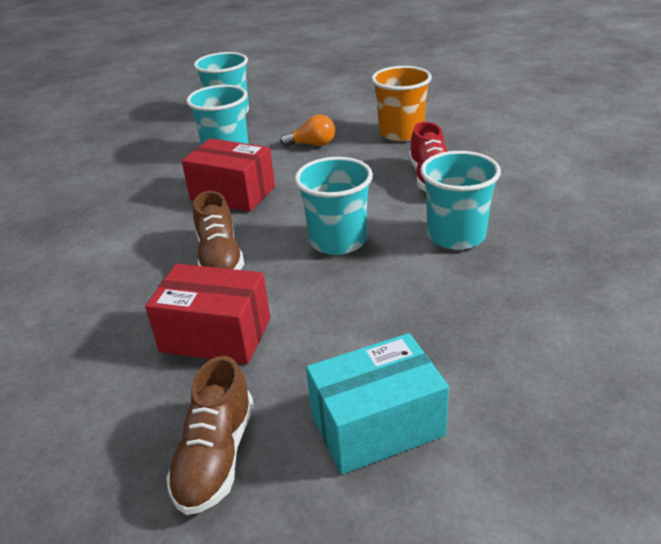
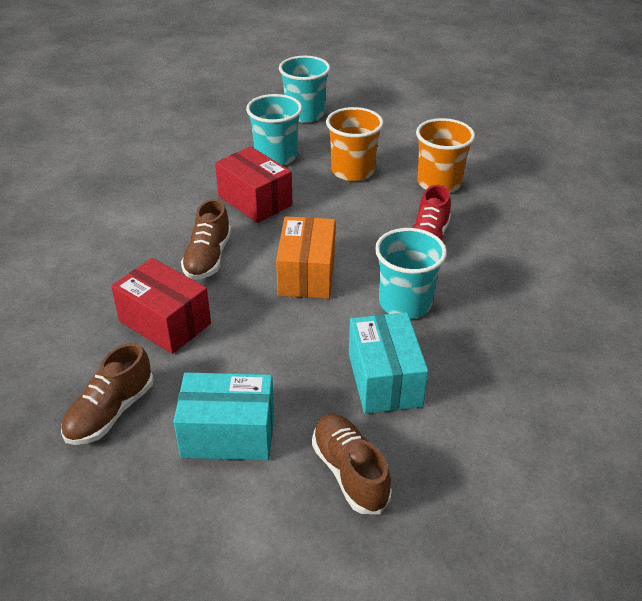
camera: 20 degrees right, 5 degrees up
orange light bulb [280,114,335,147] -> orange cup [326,107,384,181]
turquoise cup [295,157,373,255] -> orange box [276,216,335,299]
none -> brown shoe [312,414,392,514]
none -> turquoise box [349,312,428,414]

